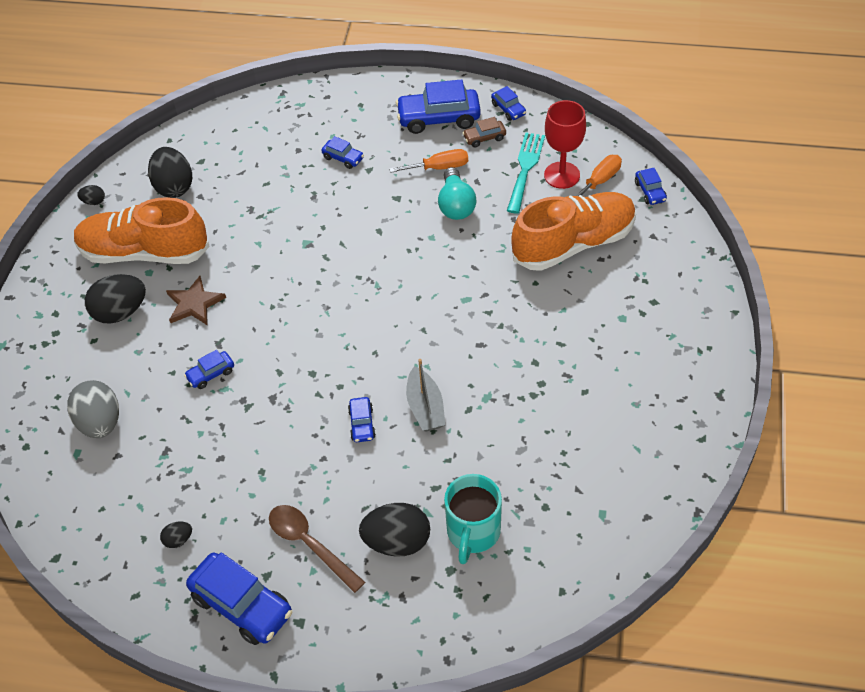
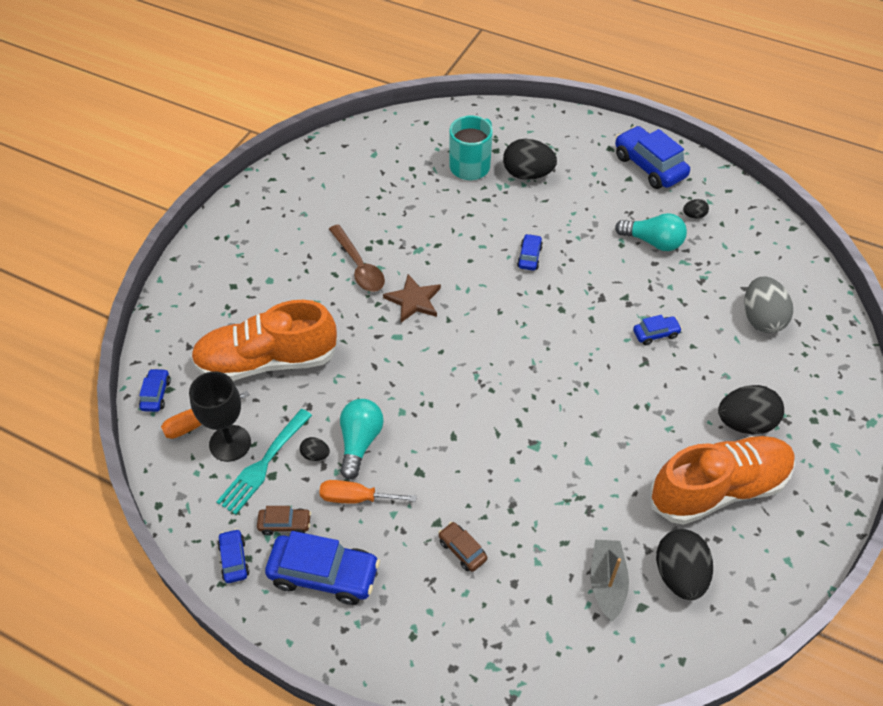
camera: 165 degrees left, 0 degrees up
orange shoe [74,197,210,264] -> orange shoe turned 45 degrees counterclockwise [650,436,795,525]
black egg [77,185,105,205] -> black egg moved to [300,437,330,461]
brown star [166,276,226,326] -> brown star moved to [383,274,441,323]
brown spoon [269,505,365,593] -> brown spoon moved to [329,224,385,292]
blue car [321,136,364,169] -> brown car [438,522,487,572]
grey boat [406,359,445,432] -> grey boat moved to [590,540,629,622]
red goblet [544,100,586,189] -> black goblet [189,371,251,462]
none -> turquoise light bulb [615,213,687,251]

